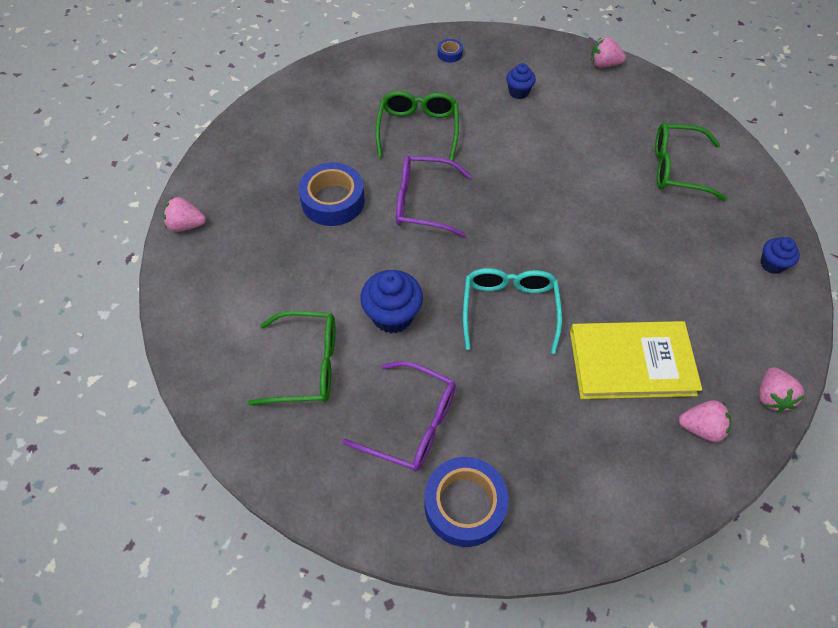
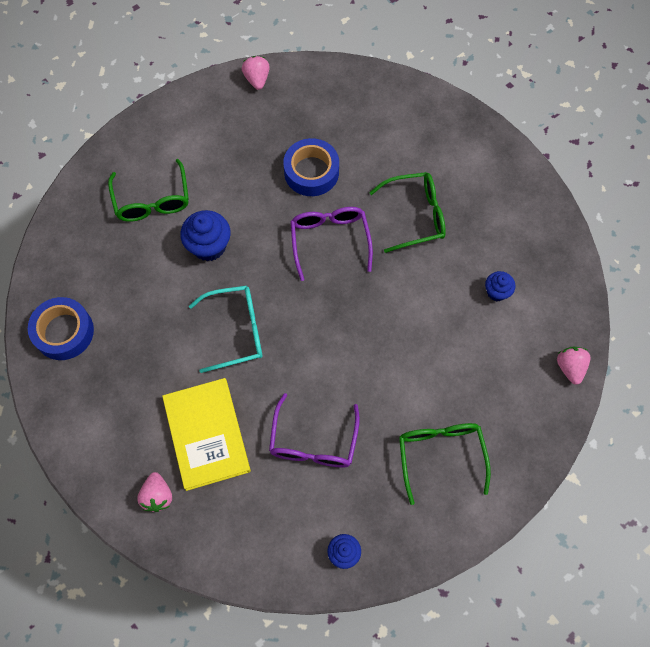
camera: 75 degrees right, 10 degrees up
purple glasses [342,361,456,472] -> purple glasses moved to [269,393,360,467]
blue tape [438,39,463,63] -> none
pink strawberry [759,367,804,412] -> none

